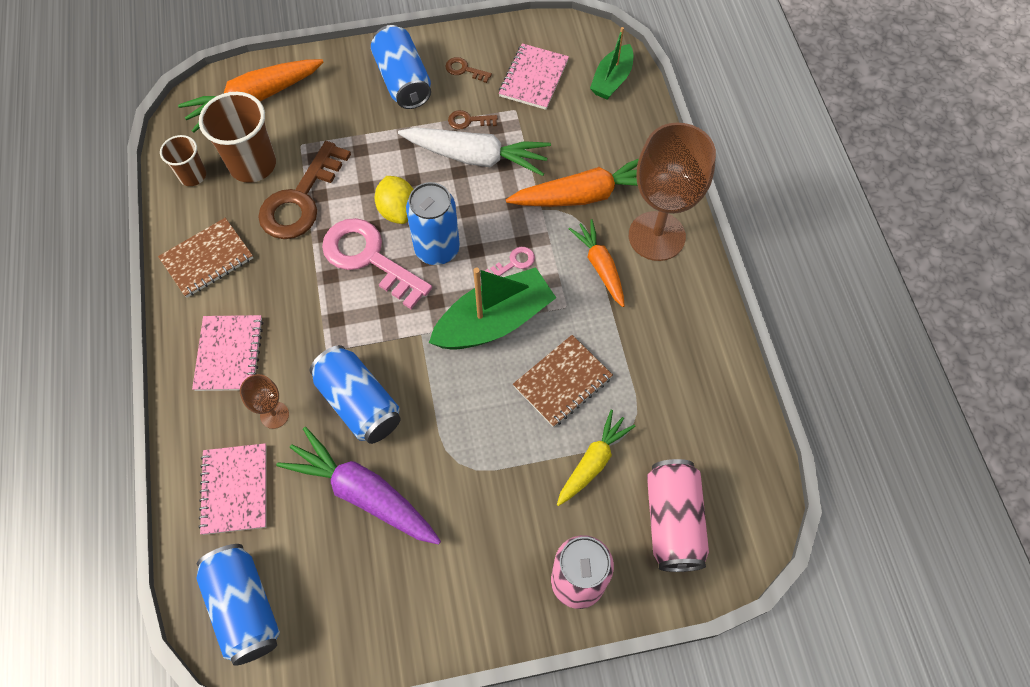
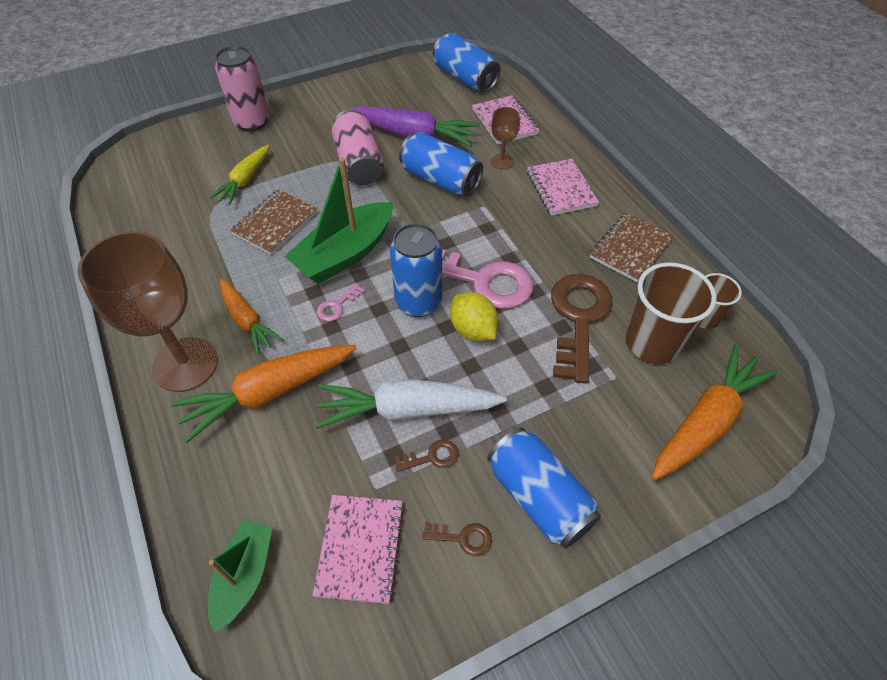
camera: 165 degrees right, 10 degrees down
pink can [647,459,709,572] -> pink can moved to [332,110,384,185]

